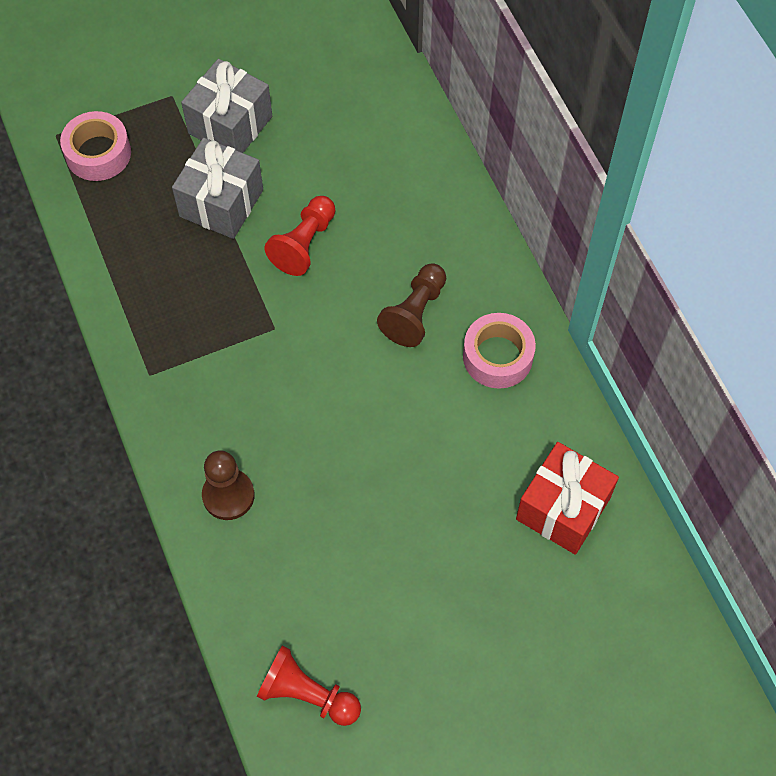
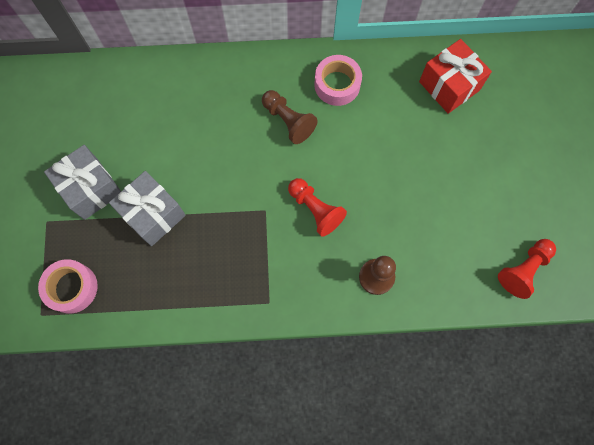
camera: 70 degrees left, 10 degrees up
red pawn [265,196,335,276] -> red pawn moved to [288,178,347,237]

